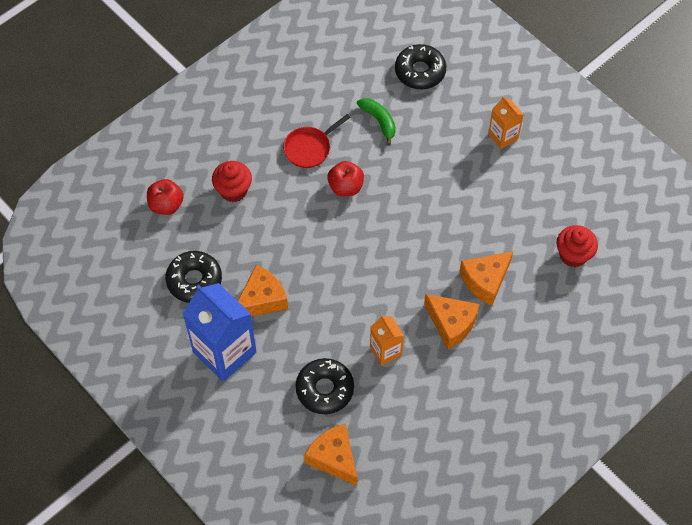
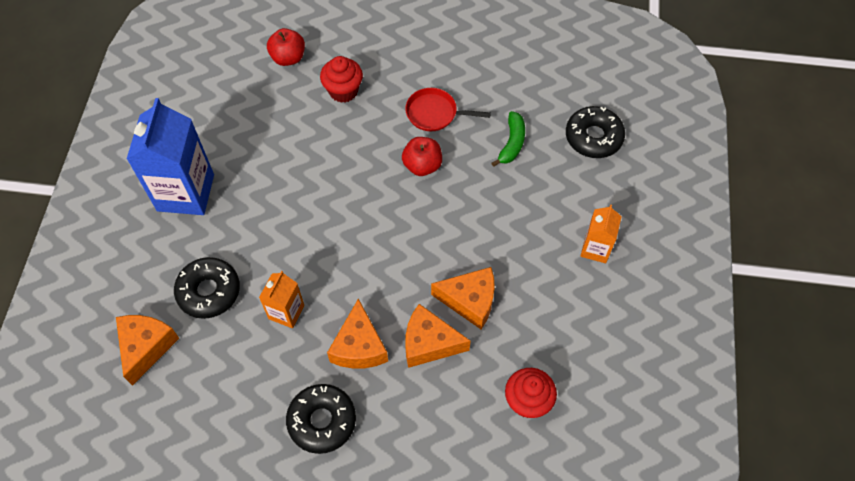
camera: 50 degrees right, 0 degrees up
black donut [166,251,222,303] -> black donut moved to [286,384,356,454]
orange cheese [238,264,288,317] -> orange cheese moved to [431,267,495,329]

